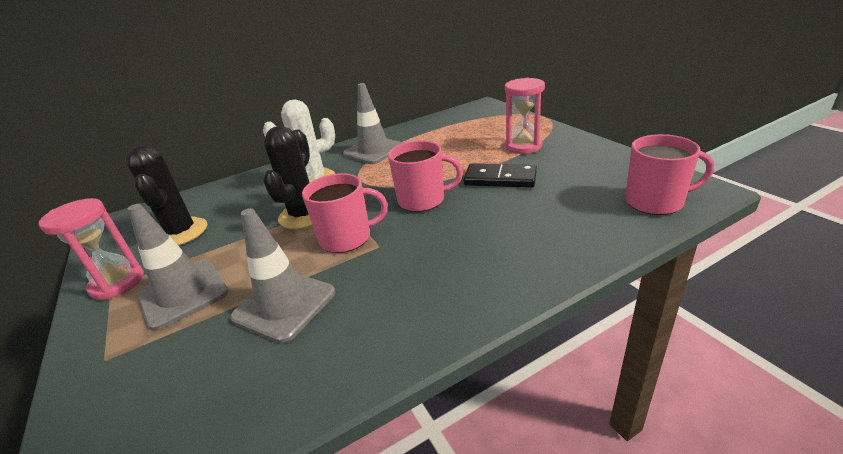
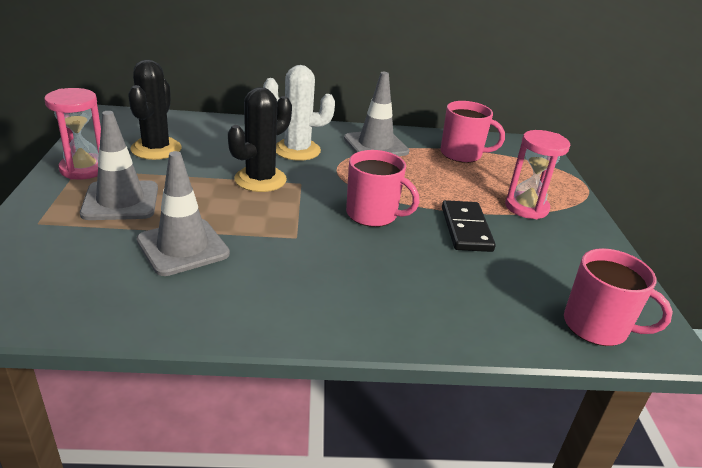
camera: 20 degrees right, 0 degrees up
pink mug [302,173,388,253] -> pink mug moved to [440,101,505,163]
black domino [463,163,537,188] -> black domino turned 45 degrees clockwise [442,200,496,252]

